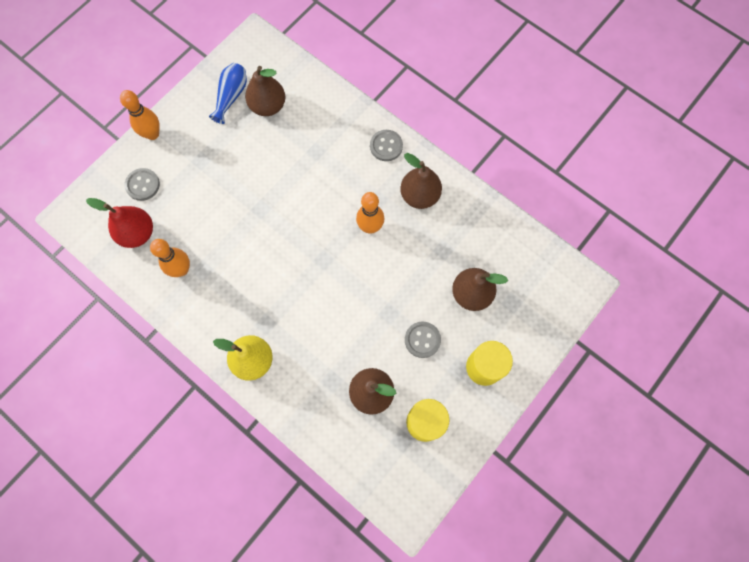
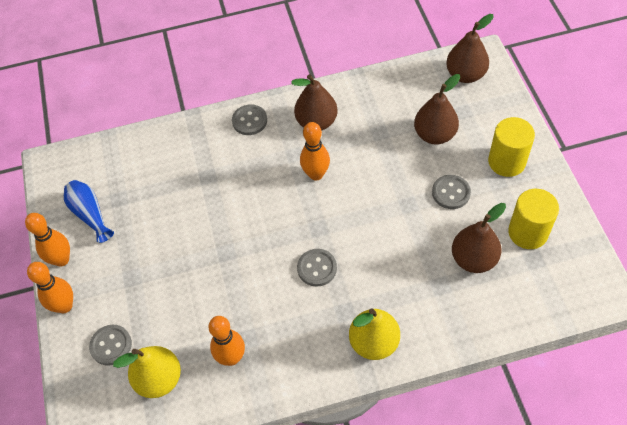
camera: 50 degrees left, 15 degrees down
red pear [86,198,153,248] -> yellow pear [113,346,181,398]
brown pear [245,66,285,116] -> brown pear moved to [446,14,493,83]
none -> orange bowling pin [25,213,70,267]
none -> grey button [297,249,337,286]

